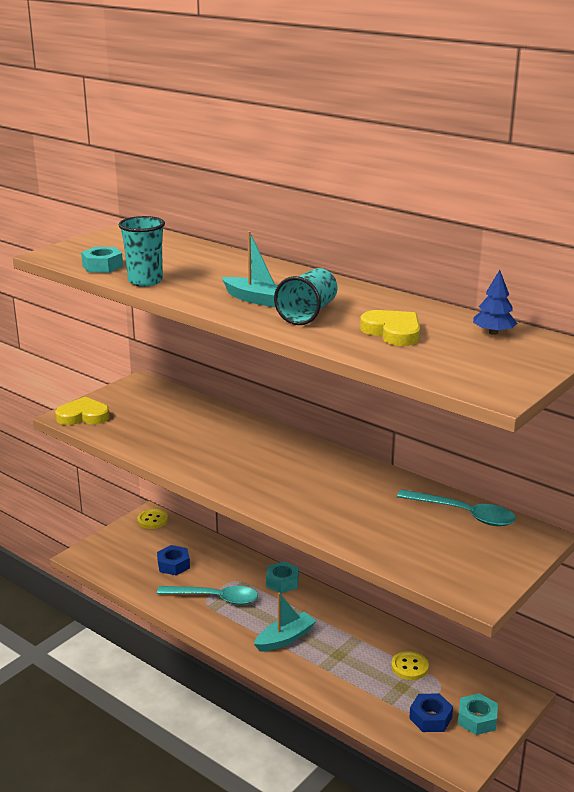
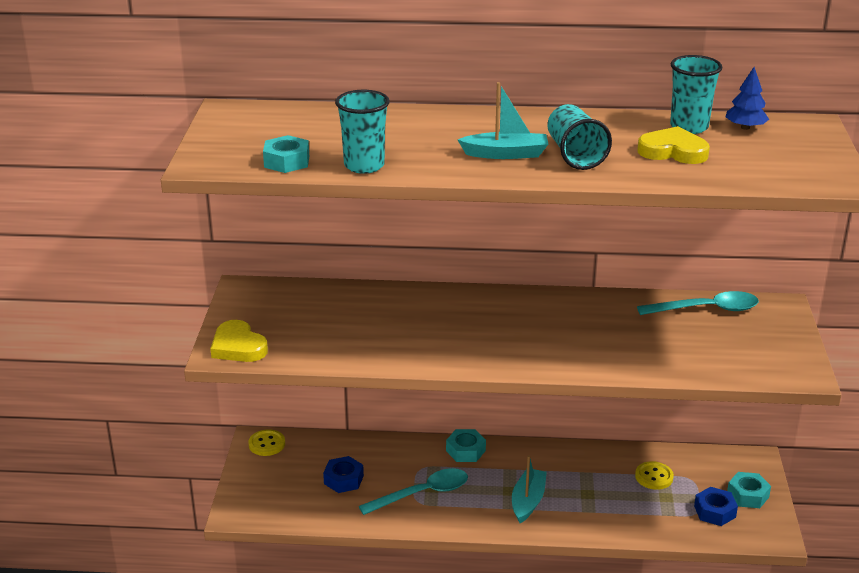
camera: 35 degrees left, 5 degrees up
yellow heart [55,397,110,425] -> yellow heart turned 90 degrees counterclockwise [210,320,268,362]
none -> turquoise cup [670,55,723,134]

